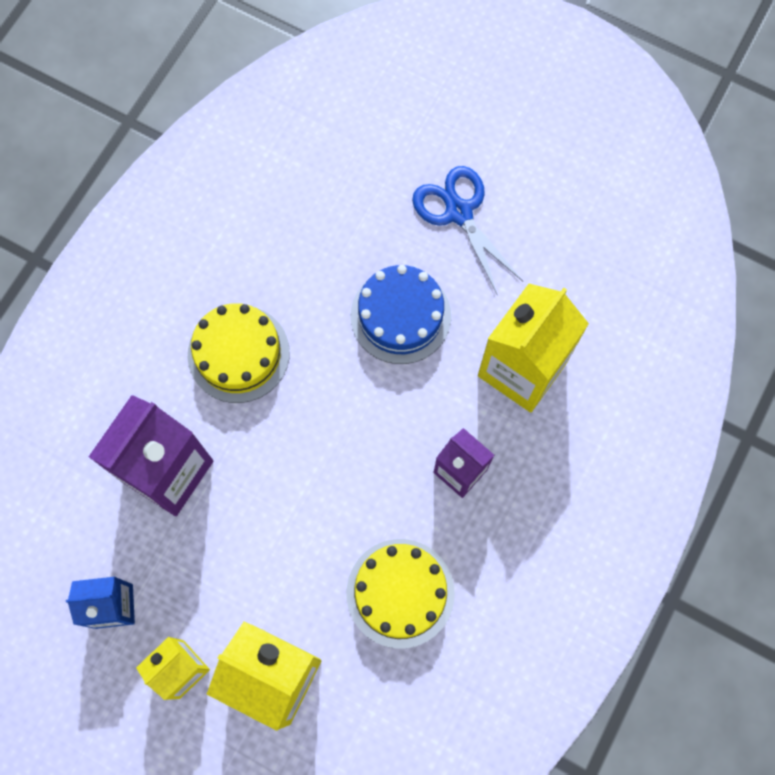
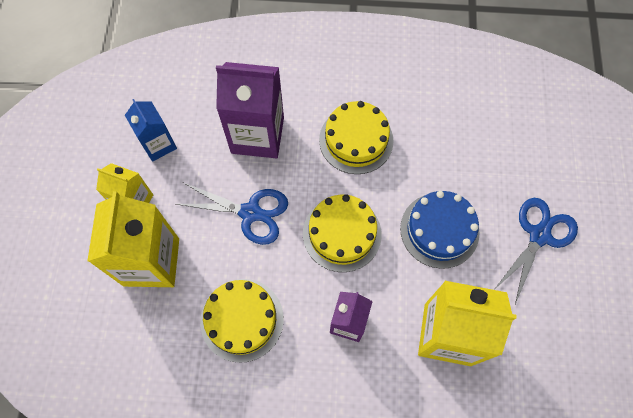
camera: 65 degrees right, 5 degrees down
none -> blue scissors [176,183,288,245]
none -> yellow cake [303,194,382,272]

